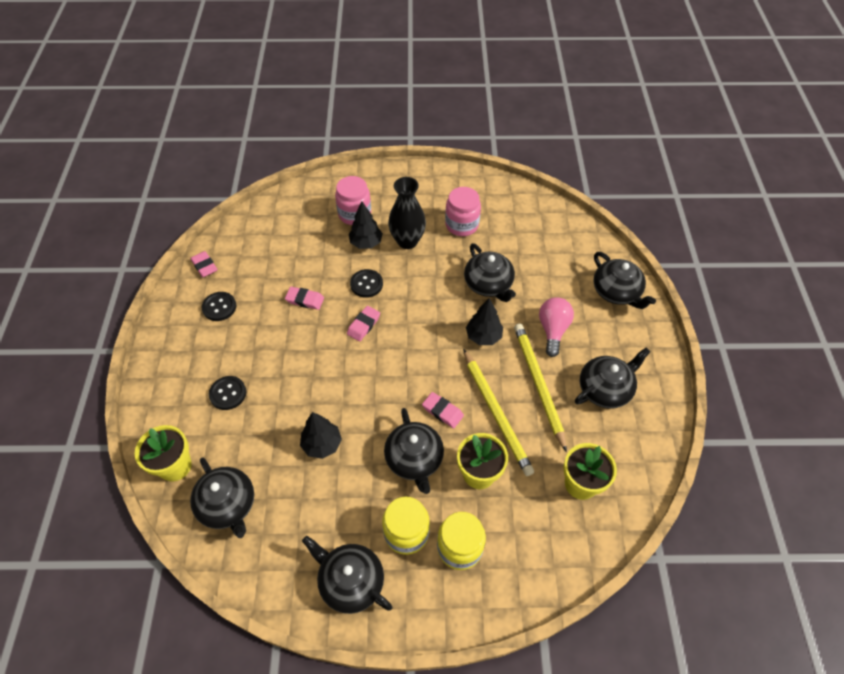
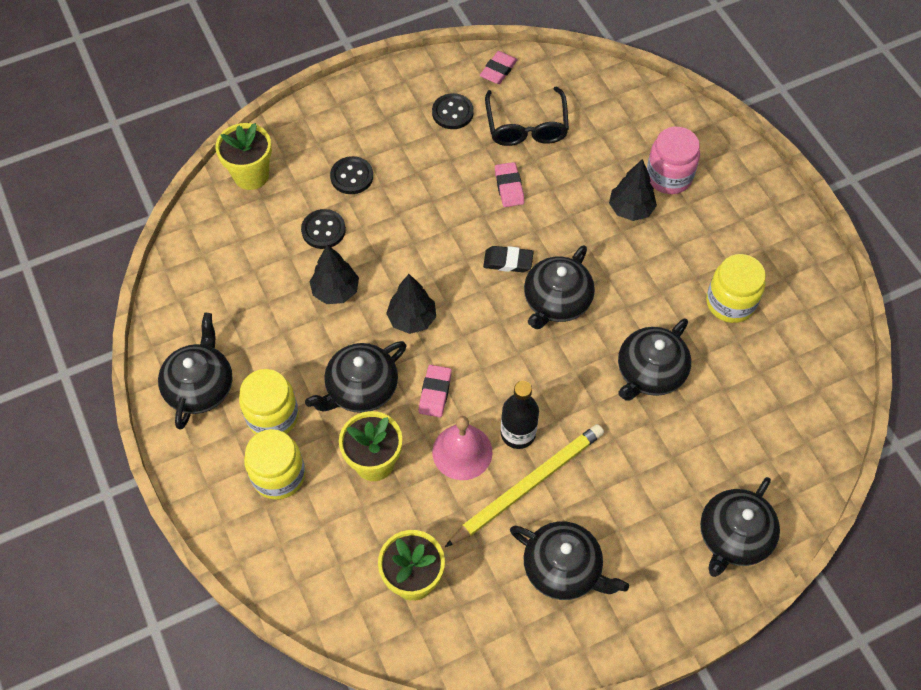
camera: 65 degrees right, 5 degrees up
black teapot [190,457,254,538] -> black teapot moved to [524,245,595,329]
pink eraser [347,306,380,341] -> black eraser [483,246,534,272]
black button [350,269,383,298] -> black button moved to [301,209,346,249]
black vase [388,177,426,249] -> none
pink jar [445,187,481,236] -> yellow jar [706,254,766,323]
yellow pencil [463,349,534,476] -> pink bell [432,416,492,480]
black tree [466,298,503,345] -> black tree moved to [386,274,436,334]
pink light bulb [539,297,574,357] -> none
none -> black glasses [485,86,569,146]
none -> black bottle [501,381,539,449]

